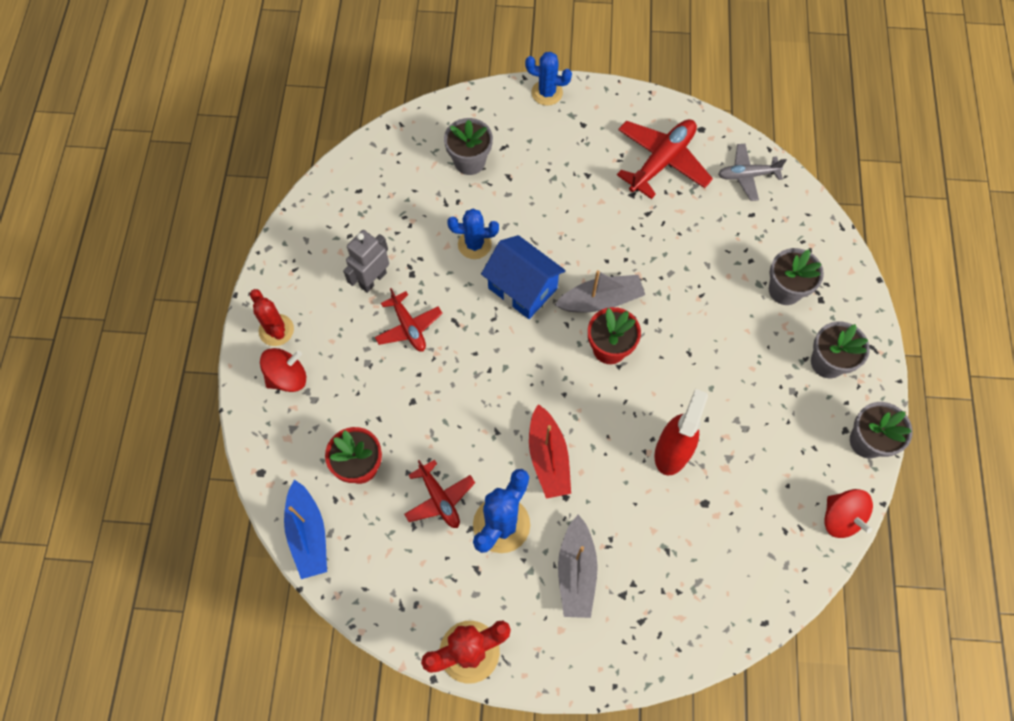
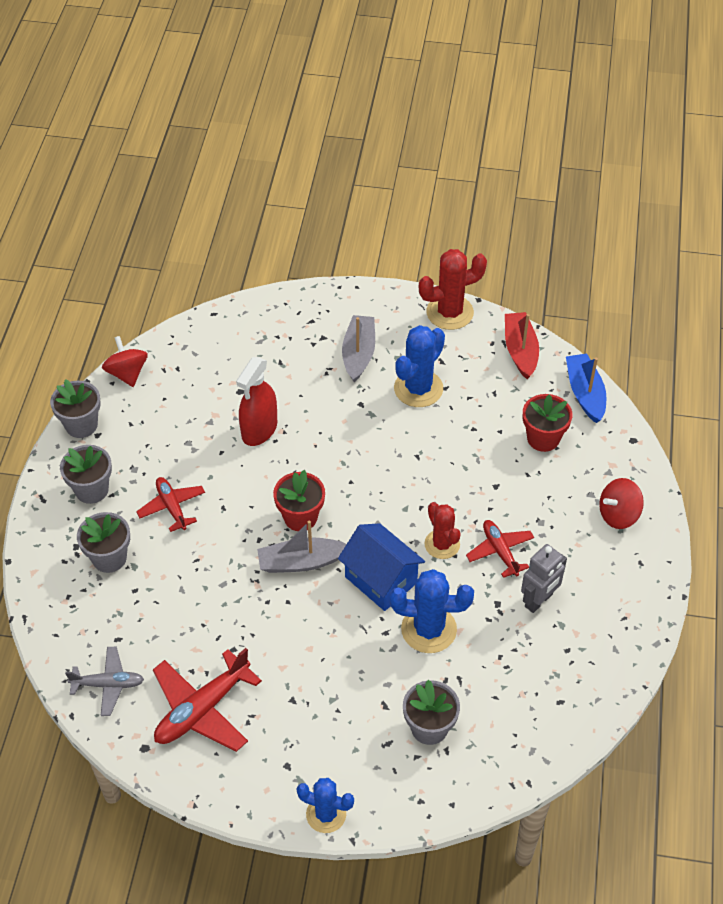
camera: 175 degrees left, 15 degrees down
red cactus [250,289,294,346] -> red cactus moved to [424,502,461,559]
red plane [404,459,475,528] -> red plane moved to [136,477,205,532]
blue cactus [447,209,499,259] -> blue cactus [389,569,474,653], size x1.50
red boat [529,404,571,499] -> red boat moved to [505,312,539,379]

